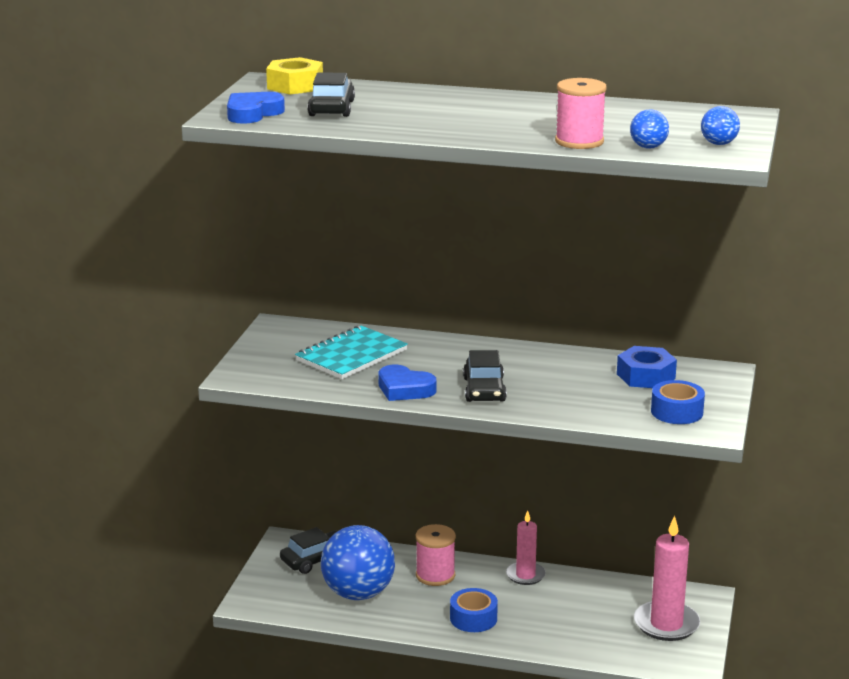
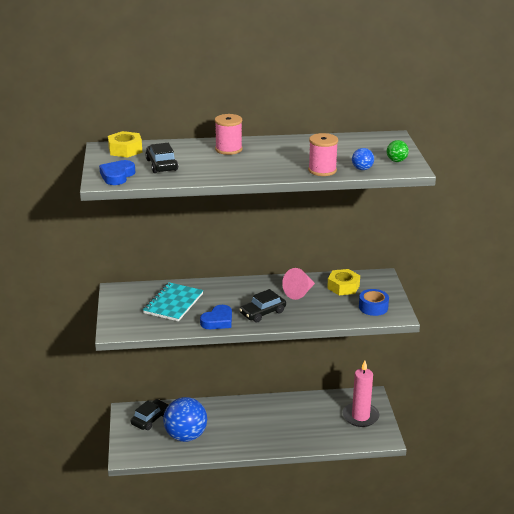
camera: 20 degrees left, 5 degrees up
blue heart [378,364,436,401] -> blue heart turned 60 degrees counterclockwise [200,305,232,329]
pink spool [416,524,456,586] -> pink spool moved to [215,114,243,155]
blue tape [450,588,498,632] -> none
black car [463,350,507,402] -> black car turned 75 degrees clockwise [239,289,286,322]
pink candle [506,510,546,585] -> none
blue nut [617,346,677,388] -> yellow nut [327,269,360,295]
blue ball [701,106,740,145] -> green ball [387,140,409,162]
none -> pink cone [282,268,315,300]

